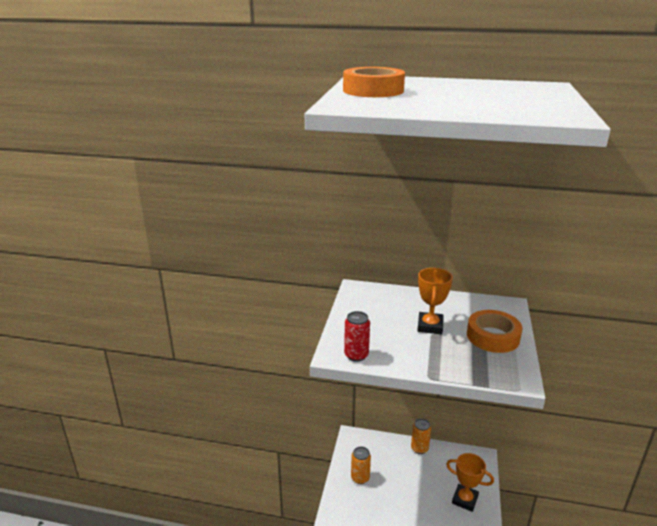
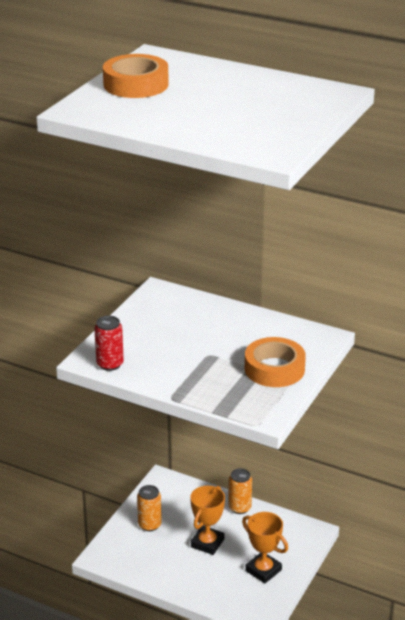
camera: 15 degrees right, 5 degrees up
orange trophy [417,268,453,335] -> orange trophy moved to [190,486,225,555]

